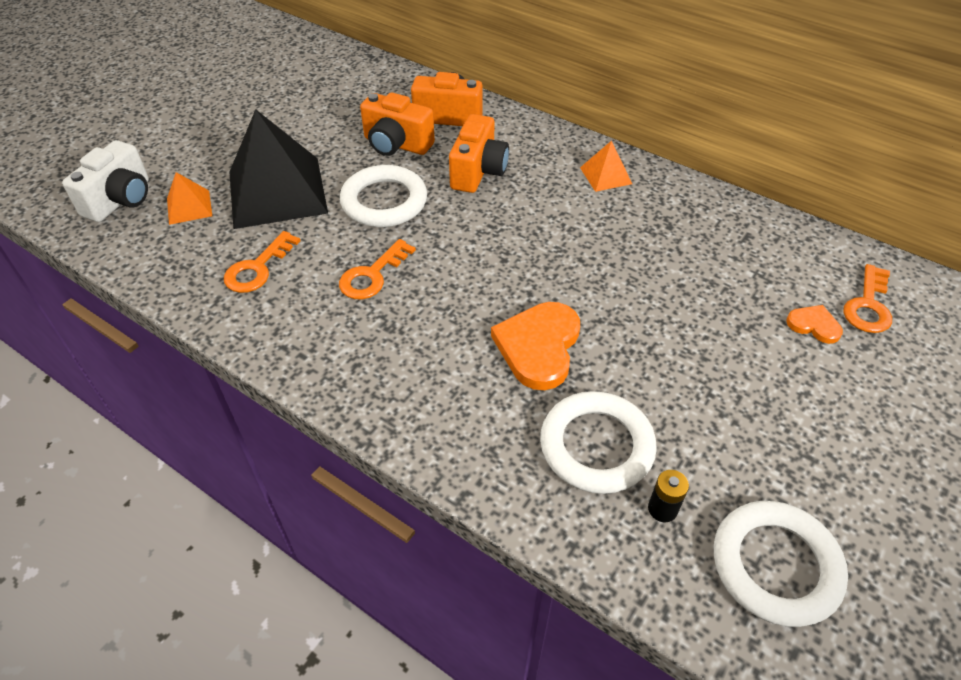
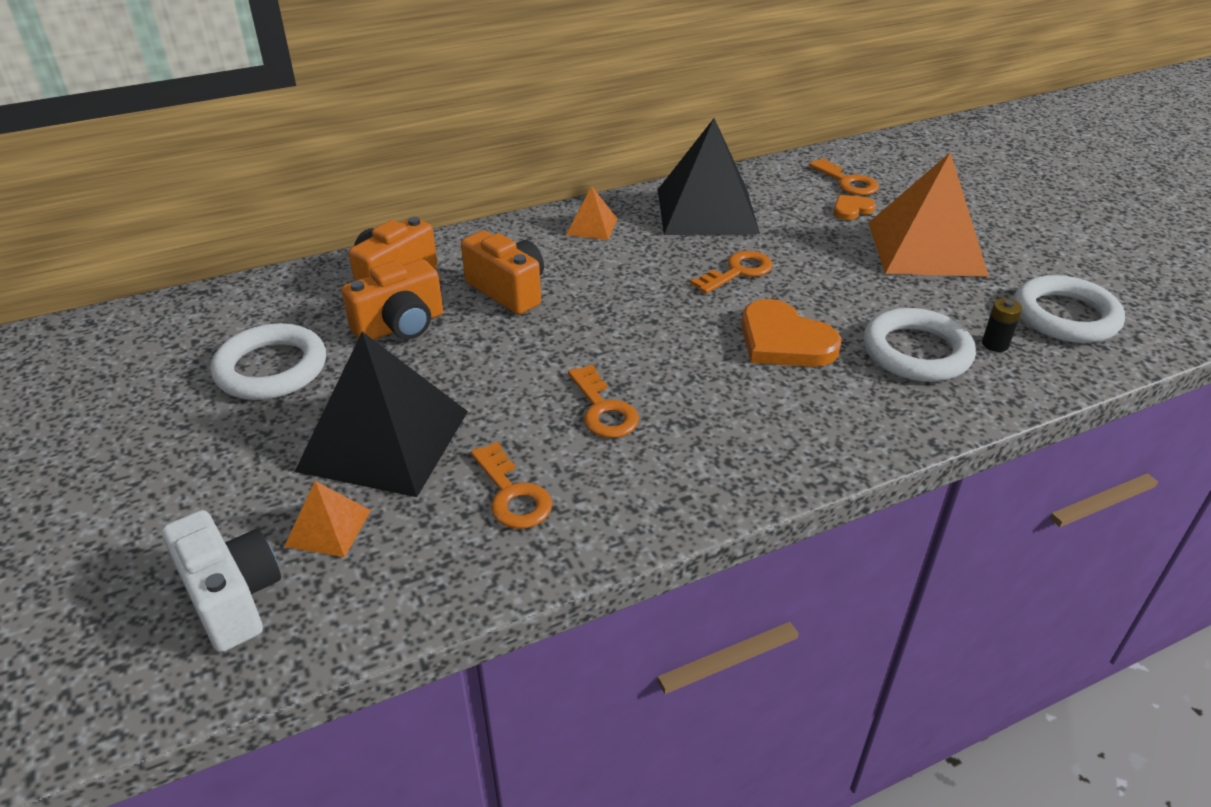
camera: 60 degrees left, 10 degrees down
white ring [340,165,427,227] -> white ring moved to [210,323,326,400]
none -> black pyramid [658,118,760,235]
none -> orange key [691,251,773,294]
none -> orange pyramid [868,152,989,277]

